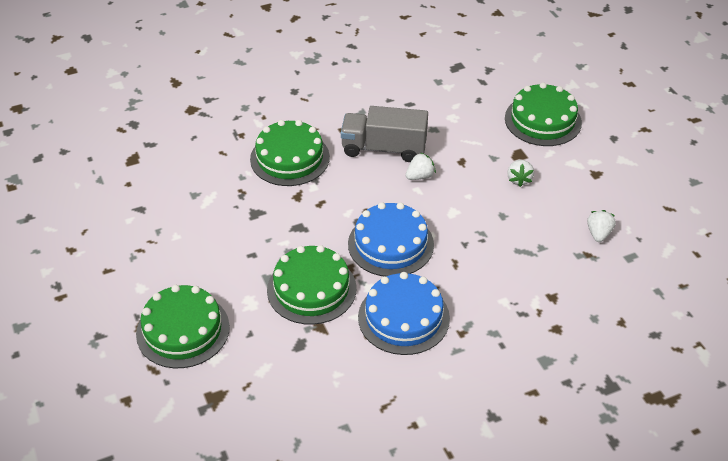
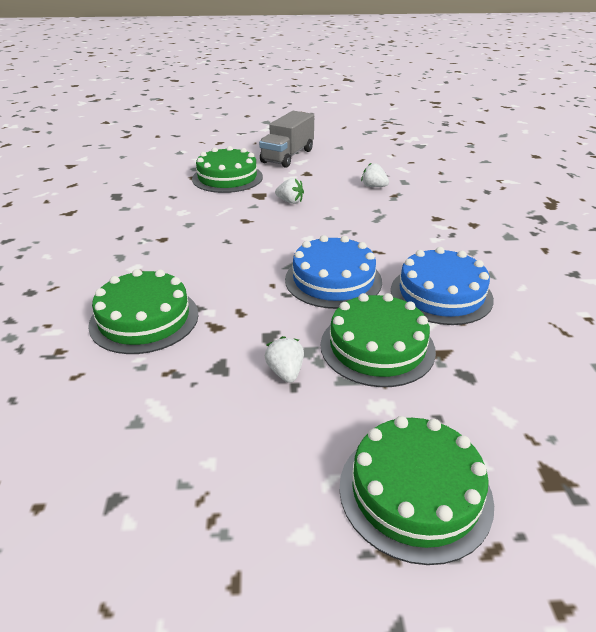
camera: 70 degrees left, 10 degrees down
grey truck [341,106,428,162] -> grey truck moved to [259,111,314,168]
white strawberry [406,152,436,180] -> white strawberry moved to [265,336,304,383]

